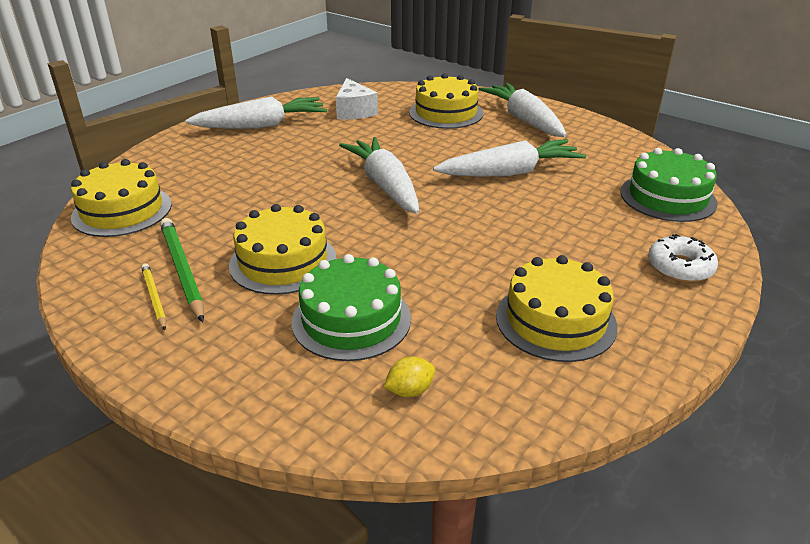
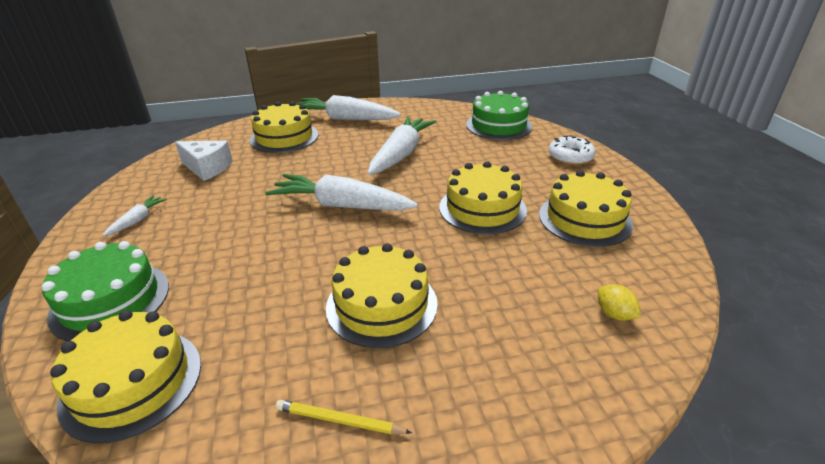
camera: 50 degrees left, 0 degrees up
green pencil [160,218,204,322] -> none
white carrot [185,96,327,129] -> white carrot [103,195,167,236], size x0.46
green cake [292,254,411,361] -> green cake moved to [41,241,169,341]
yellow lemon [384,357,435,397] -> yellow lemon turned 45 degrees counterclockwise [598,284,640,321]
none -> yellow cake [439,162,527,234]

